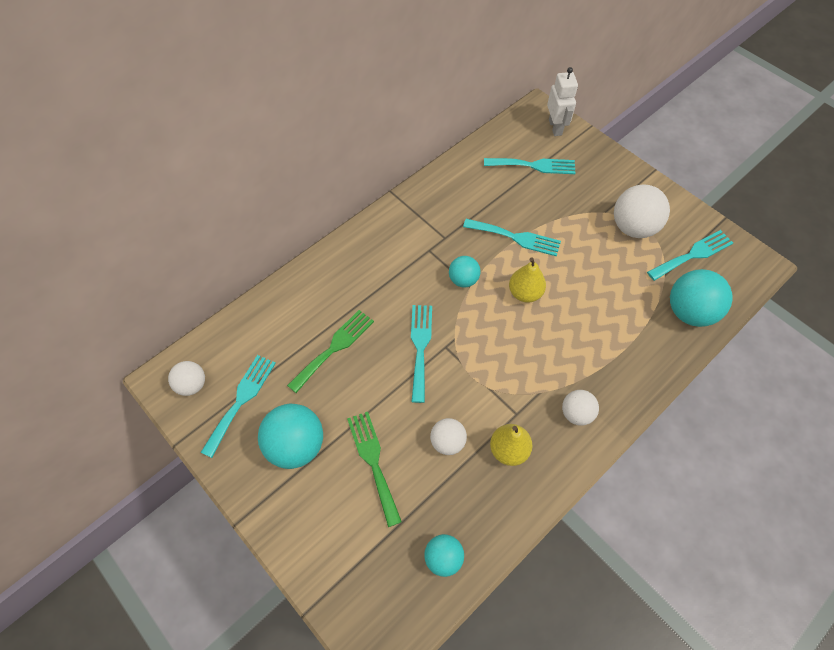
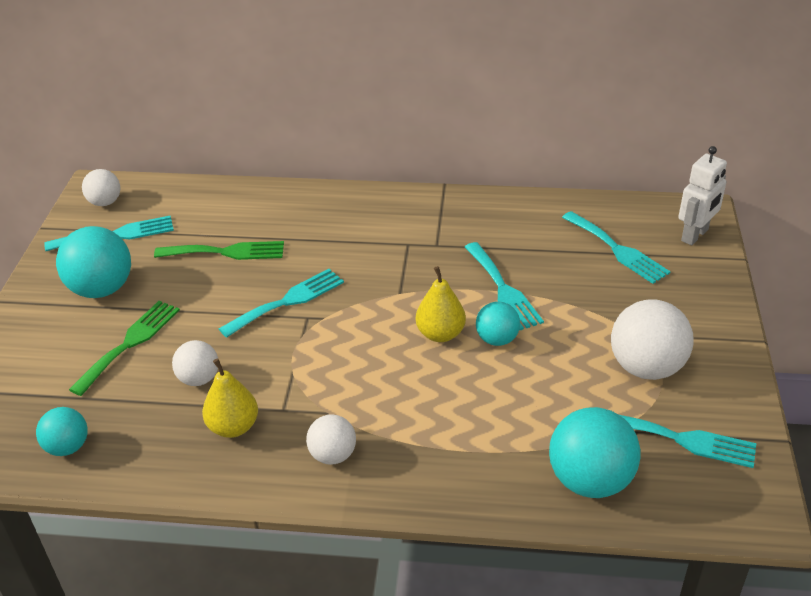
camera: 50 degrees right, 20 degrees down
turquoise ball [449,256,481,287] -> turquoise ball moved to [476,302,520,346]

